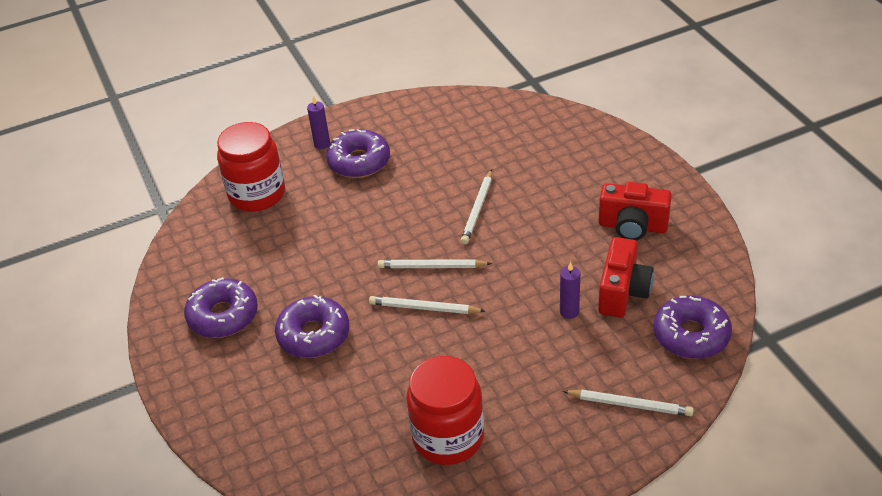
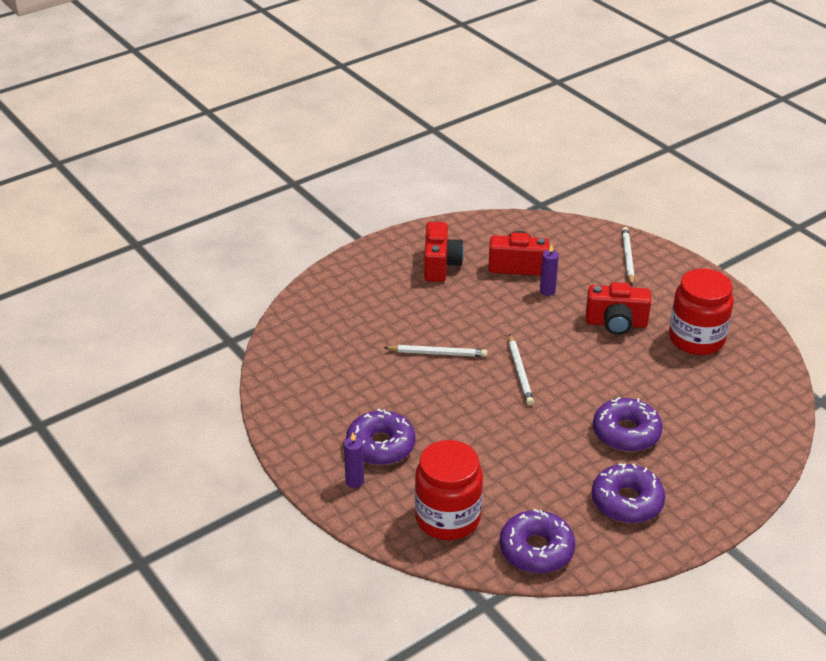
camera: 105 degrees left, 5 degrees down
white pencil [369,296,485,314] -> none
purple donut [653,296,732,359] -> purple donut moved to [499,509,575,574]
none -> red camera [586,282,651,335]

